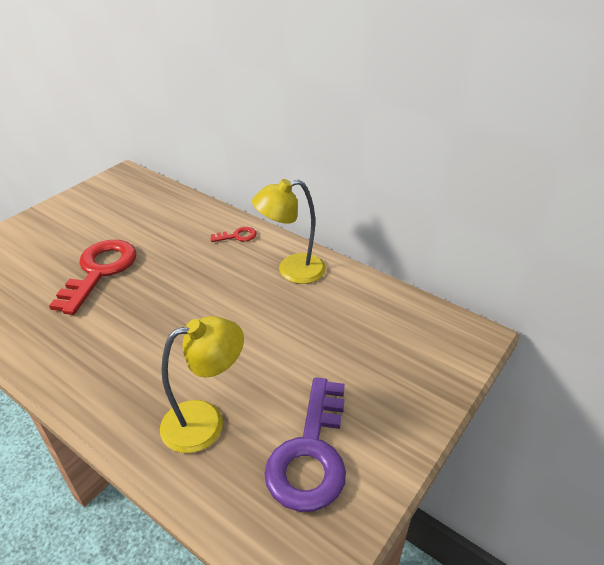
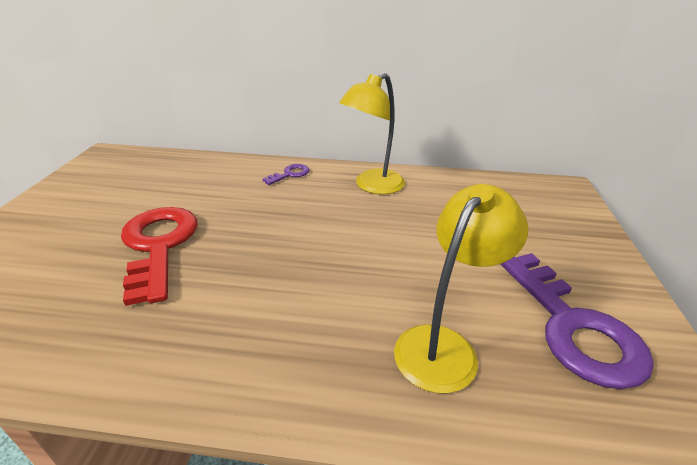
camera: 30 degrees left, 5 degrees down
red key [211,227,257,242] -> purple key [262,164,309,185]

